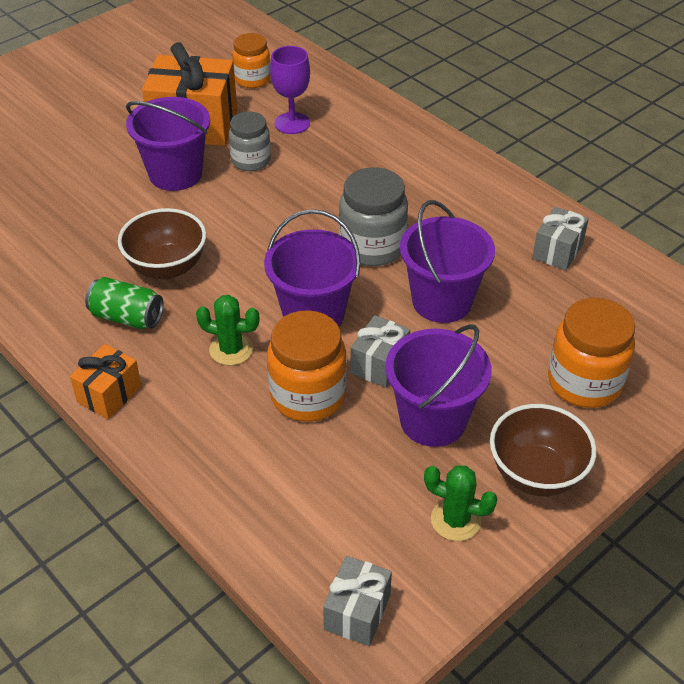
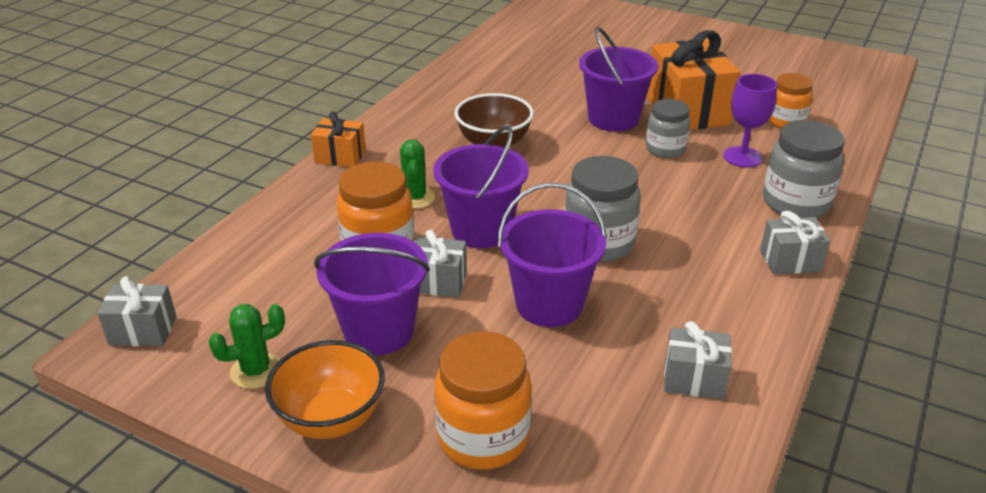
camera: 70 degrees right, 10 degrees down
green can [85,277,163,329] -> none
green cactus [424,465,497,541] -> green cactus turned 60 degrees clockwise [208,304,285,389]
brown bowl [490,404,597,496] -> orange bowl [265,340,385,439]
none -> grey gift [760,211,830,274]
none -> grey jar [763,120,845,218]

